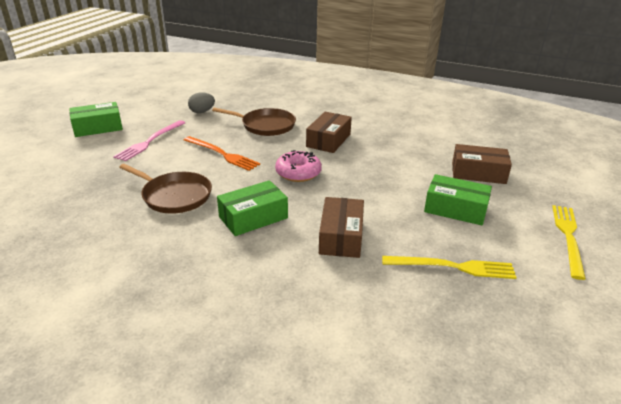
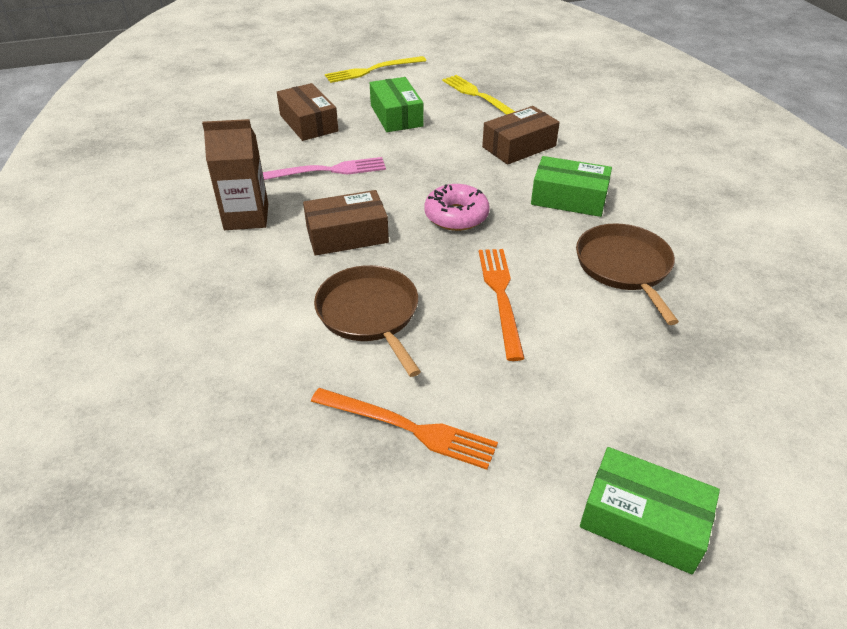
camera: 130 degrees left, 10 degrees up
pink fork [113,120,185,161] -> pink fork moved to [263,157,386,180]
grey egg [188,92,215,113] -> orange fork [311,388,498,470]
none -> brown carton [202,119,268,230]

